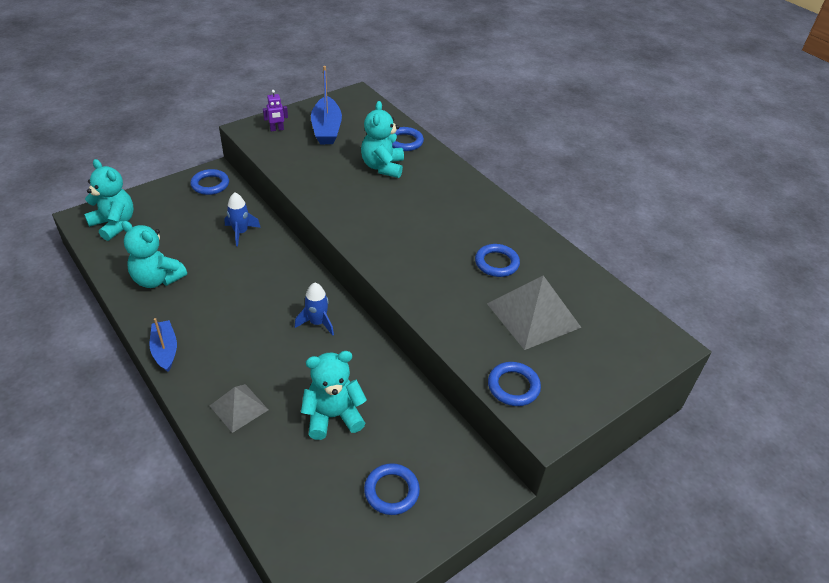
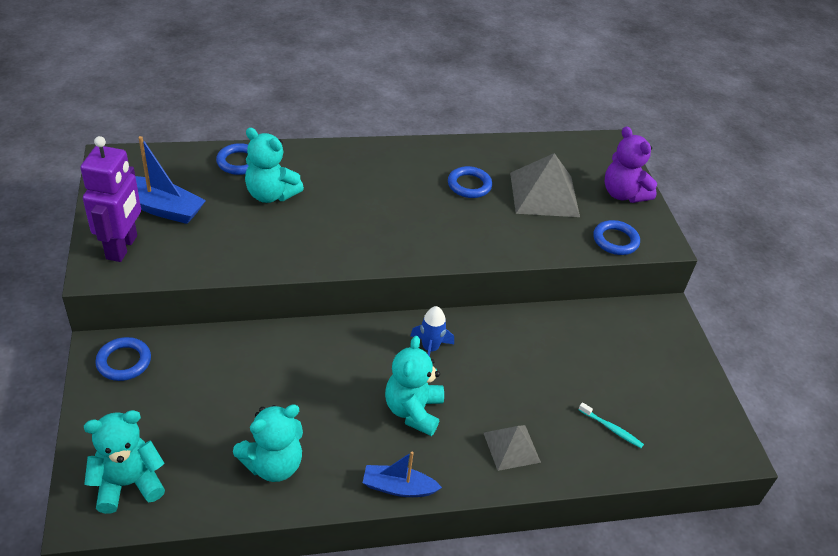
camera: 65 degrees left, 0 degrees up
blue rocket [224,192,261,246] -> none
purple robot [263,90,288,131] -> purple robot [81,136,141,262], size x2.25
turquoise teddy bear [301,351,367,440] -> turquoise teddy bear moved to [385,336,444,436]
blue ring [364,463,420,515] -> none
none -> turquoise toothbrush [579,402,644,448]
none -> purple teddy bear [605,126,657,203]

